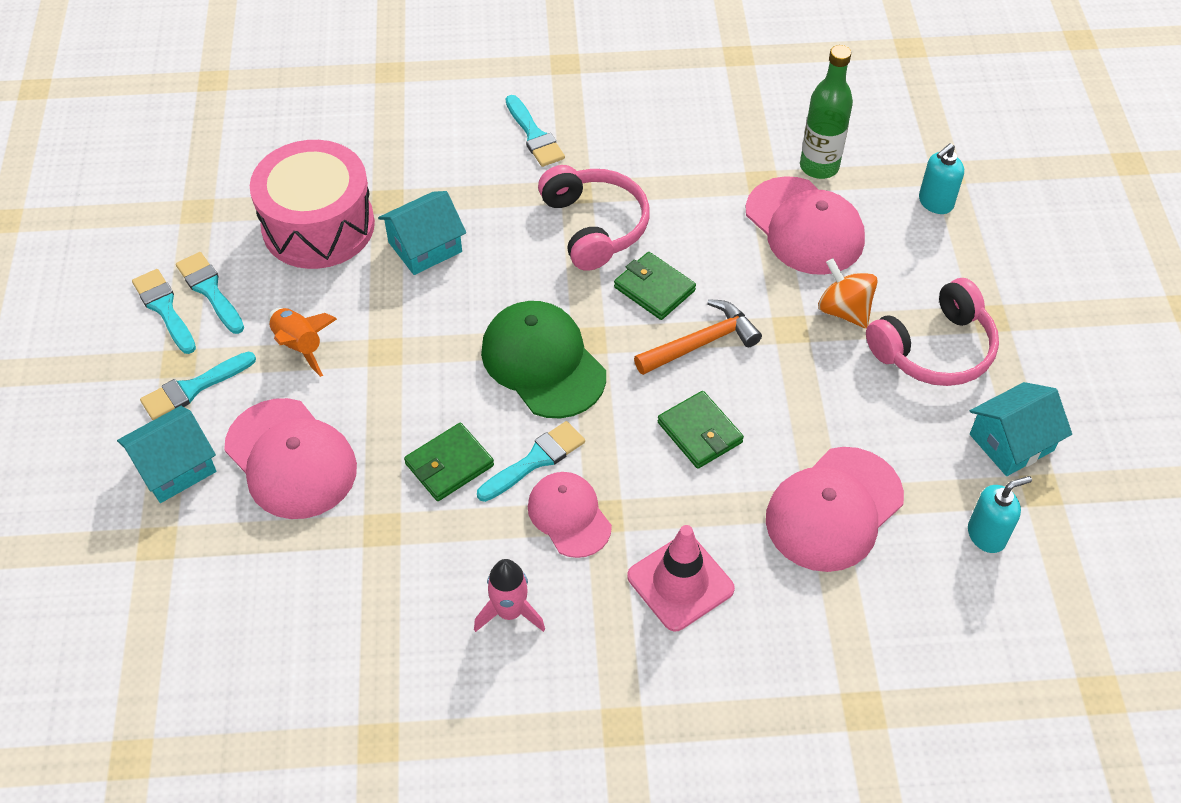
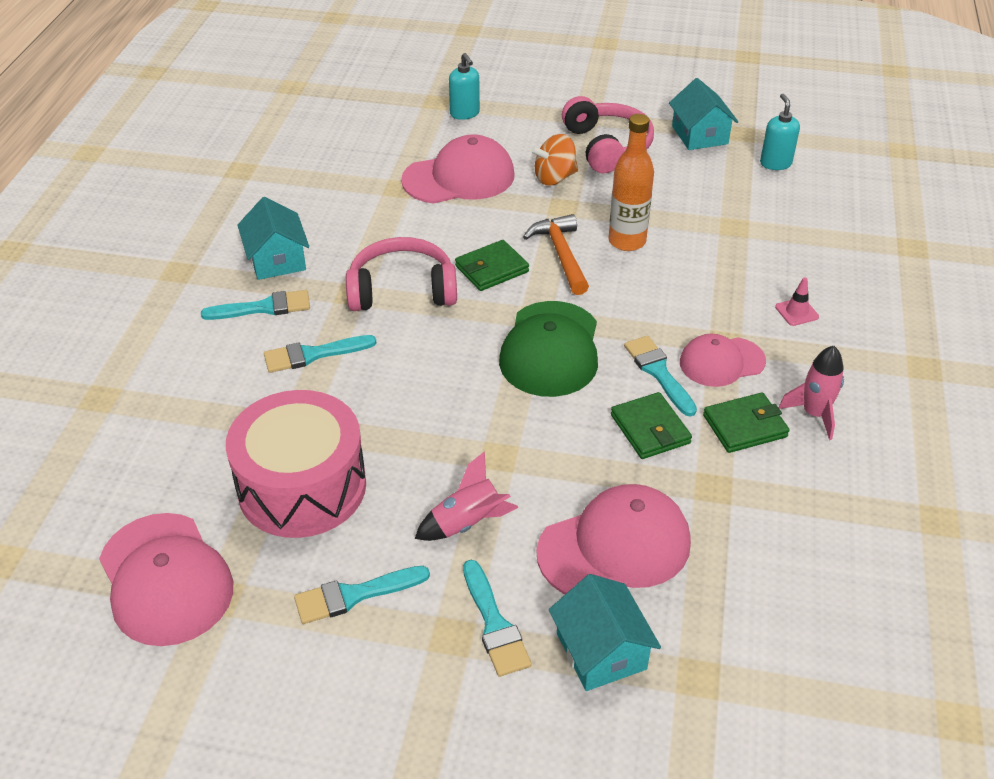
camera: 75 degrees left, 10 degrees down
turquoise brush [132,269,196,354] -> turquoise brush moved to [264,335,376,373]
orange rocket [268,308,337,377] -> pink rocket [415,452,519,541]
turquoise house [378,191,466,275] -> turquoise house moved to [237,197,309,280]
green cap [481,301,606,418] -> green cap turned 60 degrees counterclockwise [499,301,598,397]
pink traffic cone [627,525,735,631] -> pink traffic cone [775,277,819,326], size x0.50
green wallet [658,391,744,469] -> green wallet moved to [703,392,790,453]
pink cap [766,447,904,572] -> pink cap moved to [99,513,233,646]
green bottle [800,45,853,179] -> none
none -> orange bottle [609,114,654,251]

